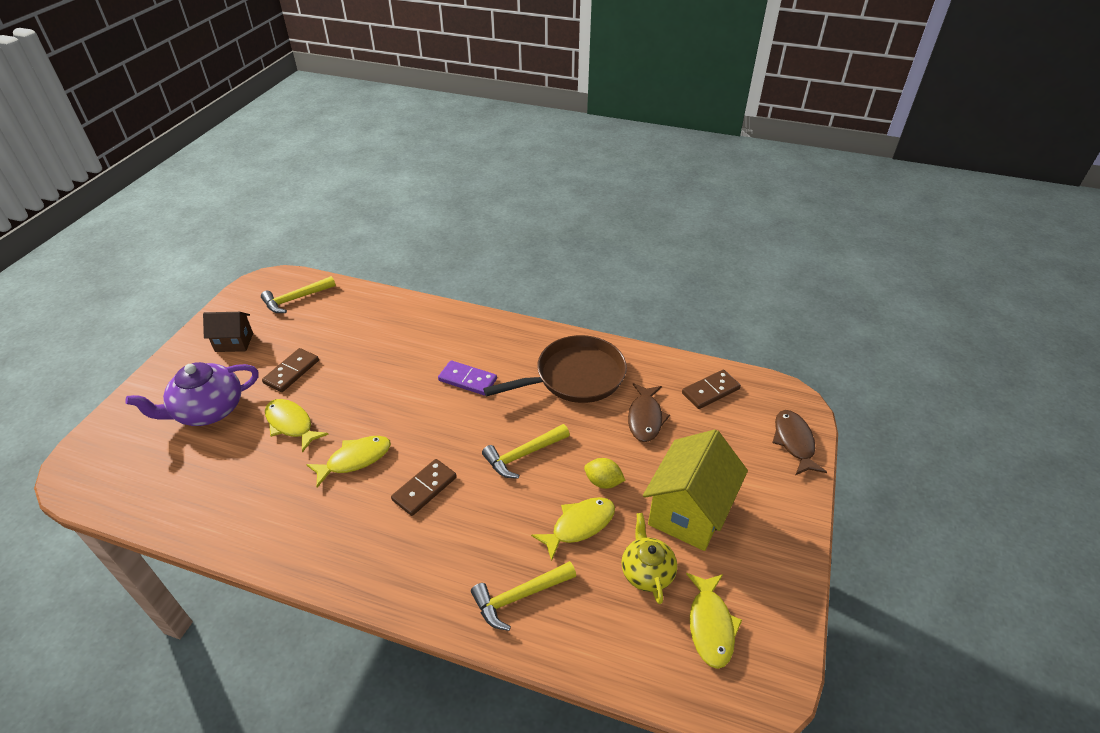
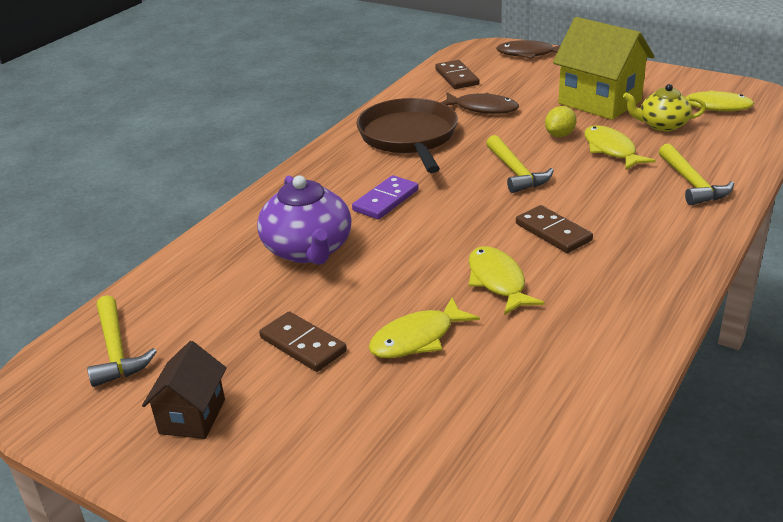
camera: 75 degrees left, 10 degrees down
purple teapot [125,362,259,426] -> purple teapot moved to [257,175,352,265]

